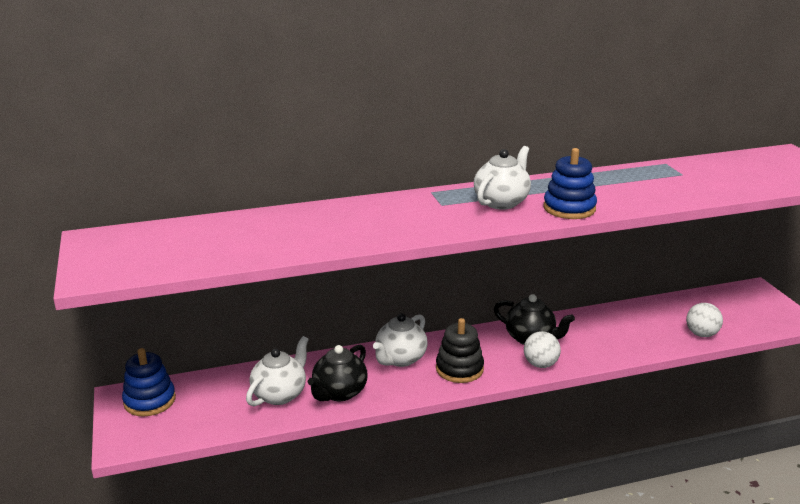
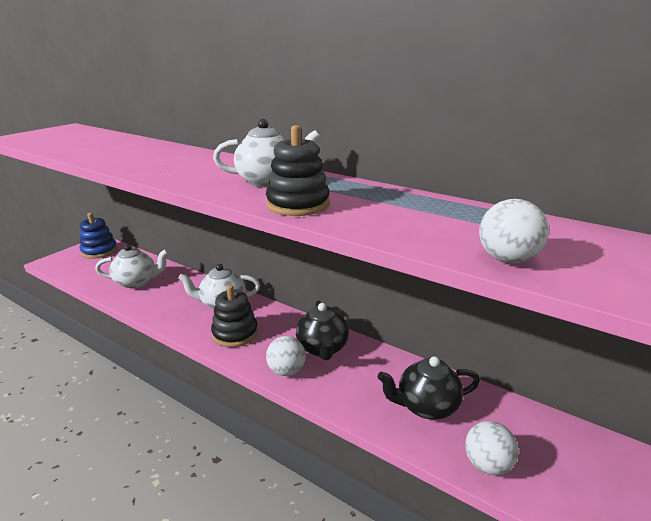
camera: 50 degrees right, 0 degrees up
black teapot [308,345,368,401] -> black teapot moved to [378,356,480,420]
blue stacking toy [543,148,597,219] -> black stacking toy [266,125,330,216]
none -> white ball [479,199,549,263]

